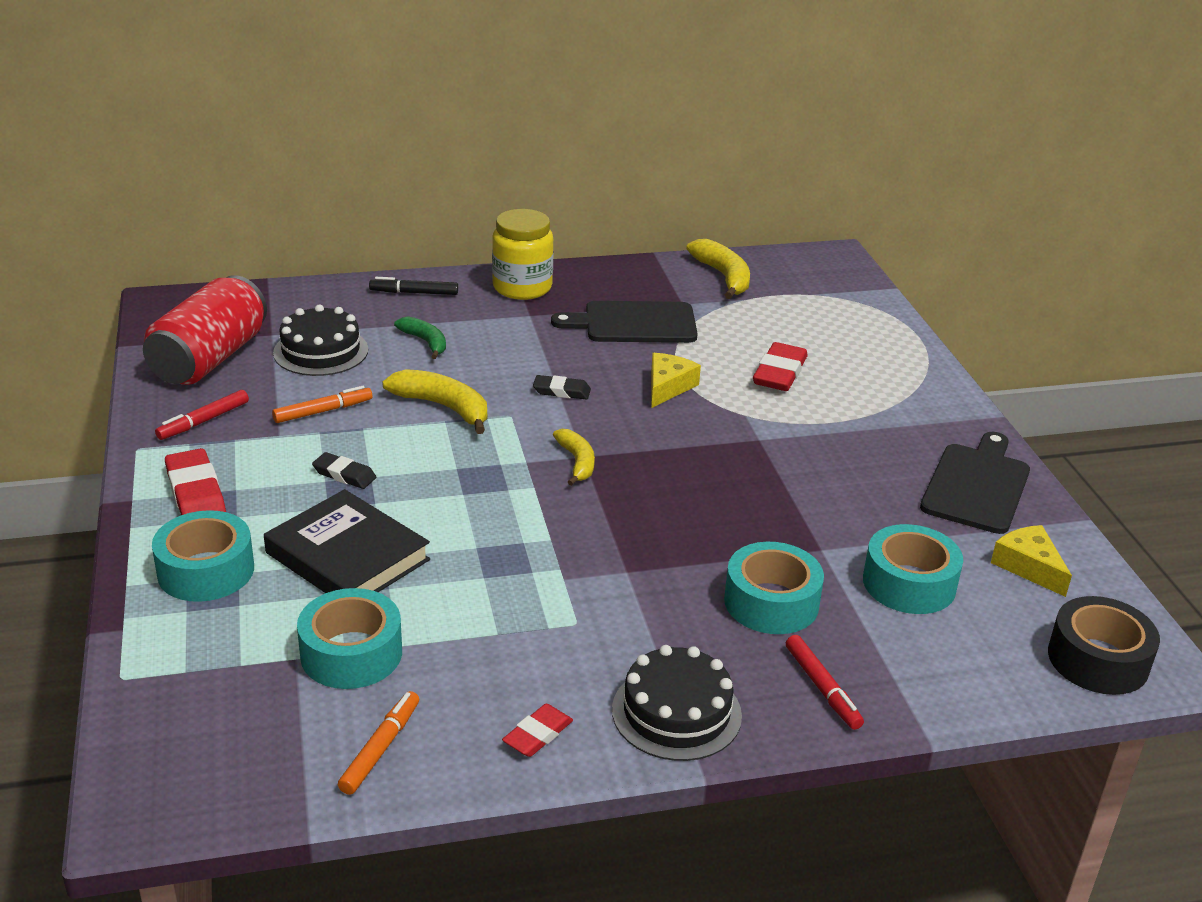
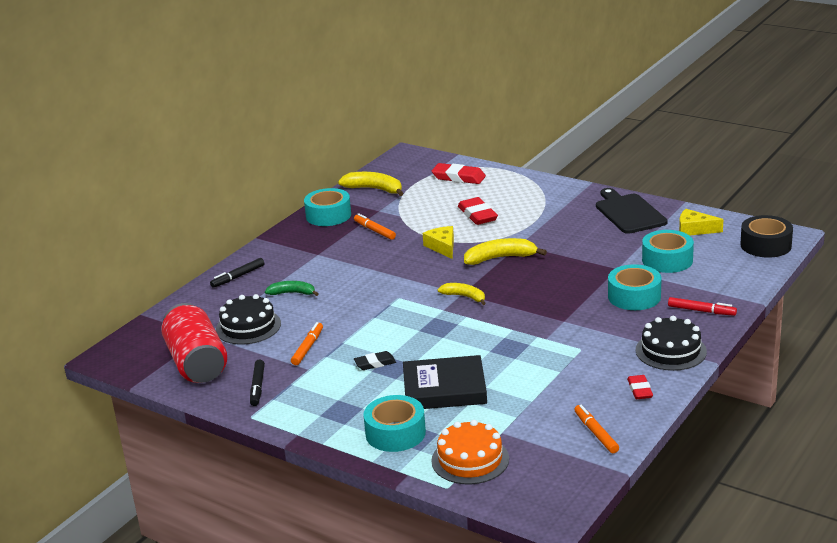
camera: 40 degrees left, 5 degrees down
red marker [155,390,249,440] -> black marker [250,359,265,406]
red eraser [165,448,226,515] -> red eraser moved to [432,163,486,184]
turquoise tape [297,588,402,689] -> turquoise tape moved to [304,188,351,226]
yellow banana [382,369,487,434] -> yellow banana moved to [464,238,547,265]
yellow jar [492,209,554,300] -> none
black eraser [533,375,591,400] -> none
black cutting board [551,301,698,343] -> orange marker [354,213,396,240]
none -> orange cake [431,420,509,484]

